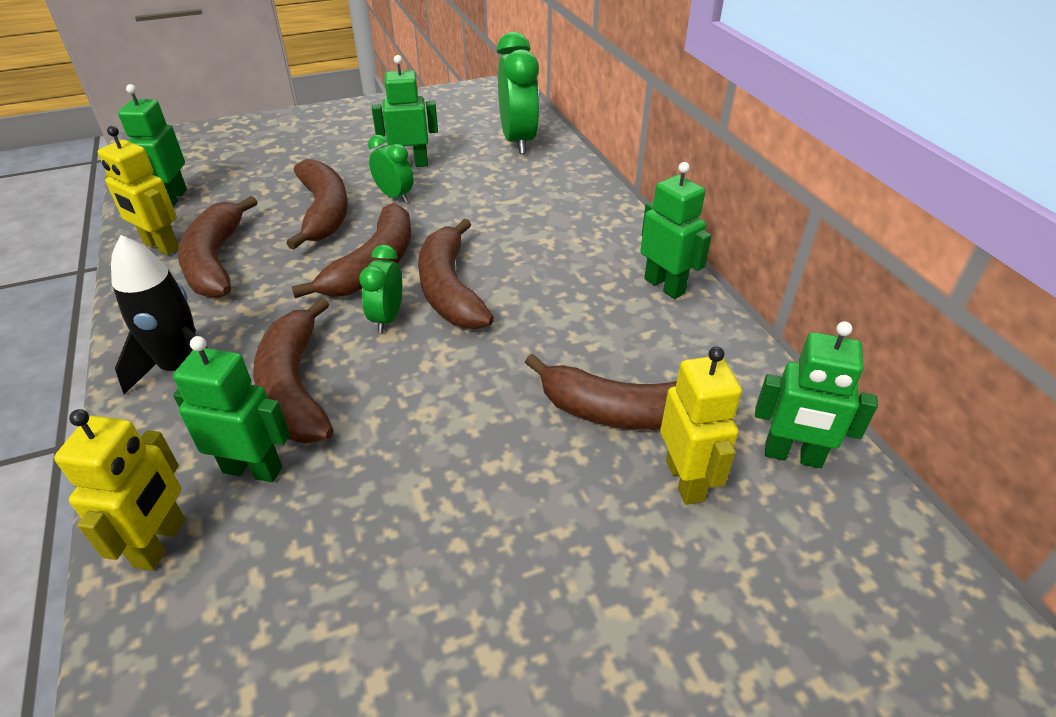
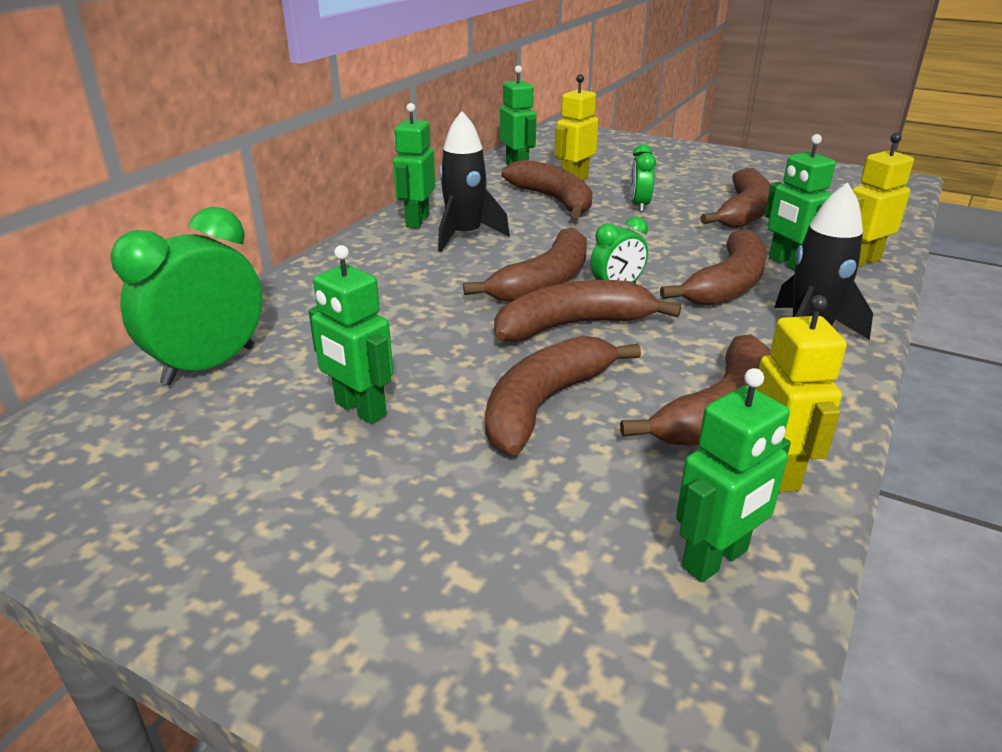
camera: 130 degrees left, 10 degrees down
green clock [368,135,414,203] -> green clock moved to [630,144,656,212]
none -> black rocket [438,111,510,252]
none -> brown banana [700,168,771,229]

